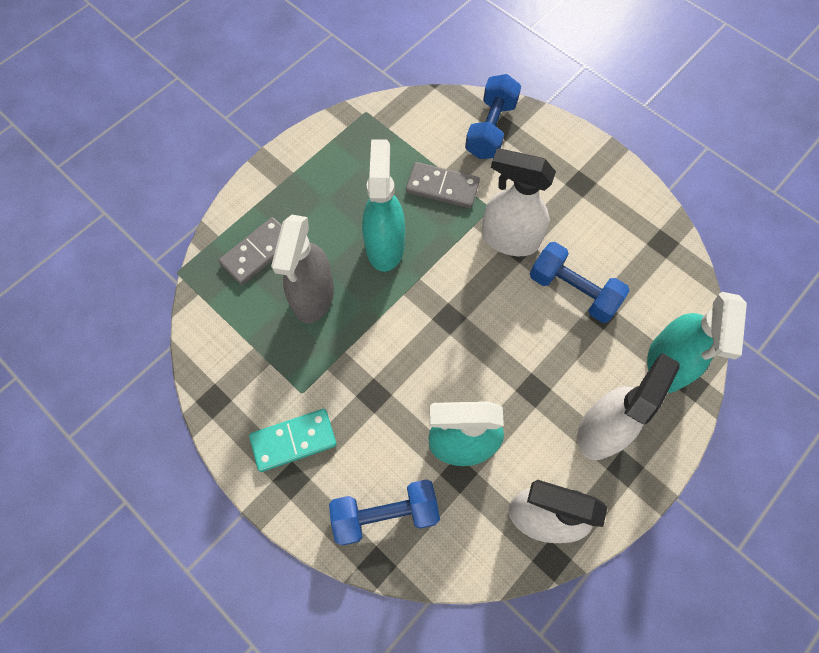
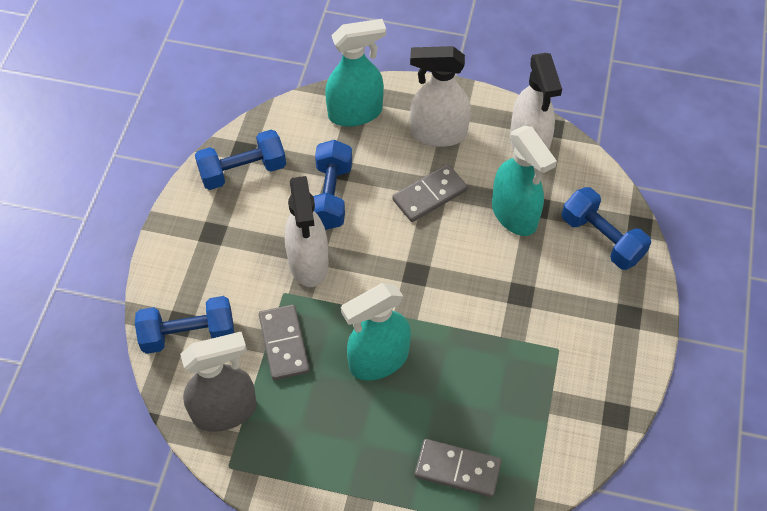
camera: 120 degrees left, 10 degrees down
turquoise domino [249,409,337,472] -> none
grey spray bottle [271,215,334,323] -> grey spray bottle moved to [180,332,257,432]
none -> blue dumbbell [195,130,286,190]
none -> grey domino [392,164,468,222]

